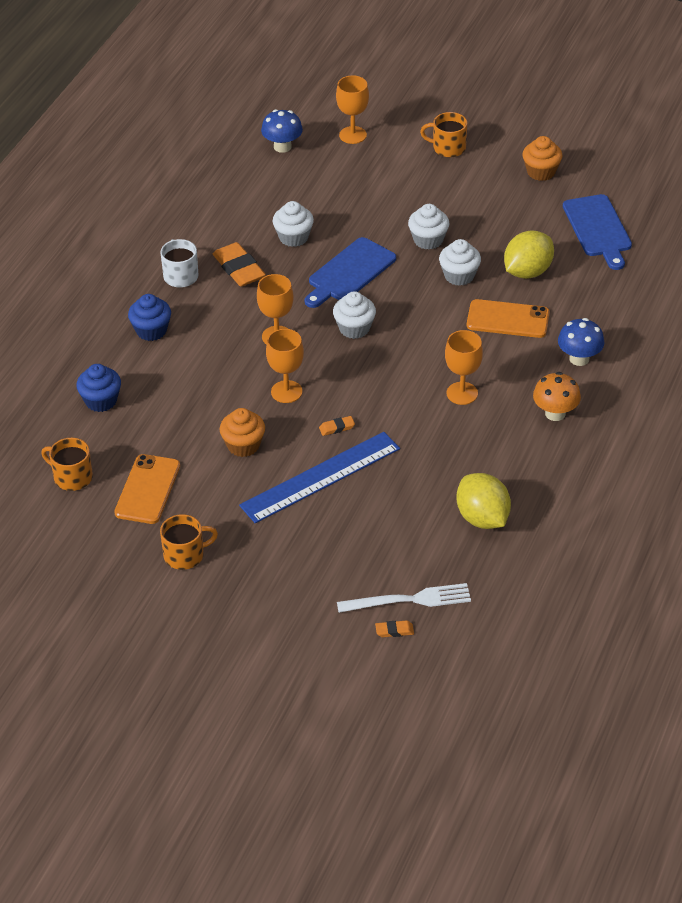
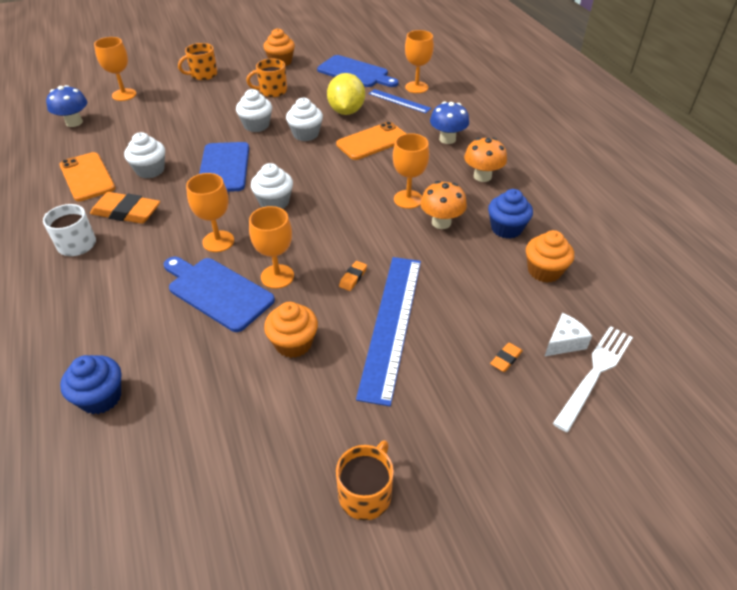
camera: 45 degrees left, 0 degrees up
orange mug [41,438,93,491] -> orange mug moved to [246,58,287,97]
orange phone [114,454,180,524] -> orange phone moved to [59,152,115,201]
blue cupcake [128,294,171,341] -> blue cupcake moved to [488,189,533,239]
orange eraser [375,620,414,637] -> orange eraser moved to [490,343,523,372]
yellow lemon [456,473,511,529] -> orange cupcake [526,230,574,283]
none -> blue cutting board [164,257,275,332]
none -> blue ruler [368,89,432,113]
none -> orange goblet [405,30,434,93]
none -> orange mushroom [420,181,467,229]
none -> white cheese [544,313,592,357]

